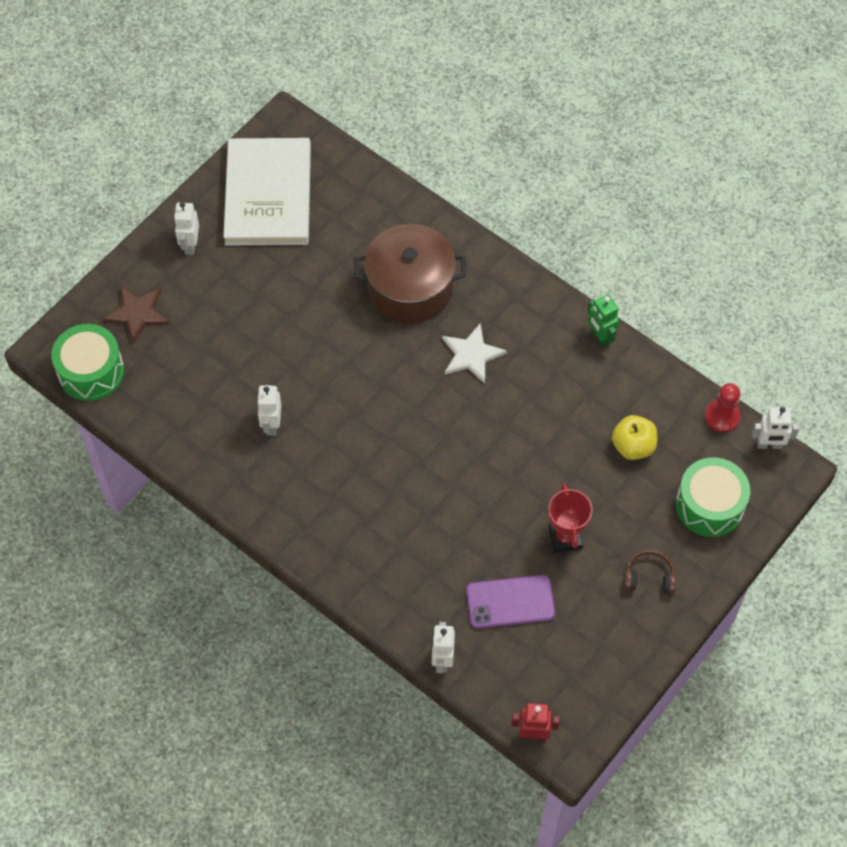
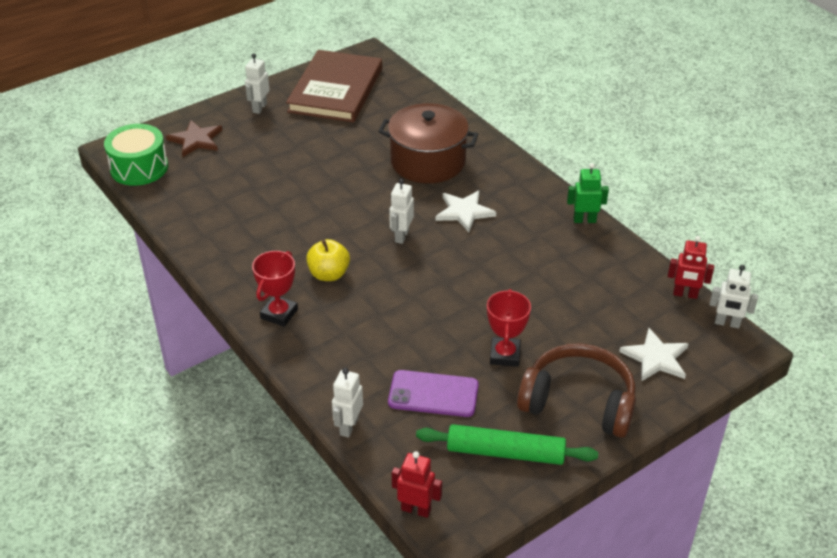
camera: 15 degrees right, 20 degrees down
white book [223,138,311,245] -> brown book [286,50,382,123]
white robot [257,385,281,436] -> white robot moved to [389,179,414,244]
green robot [587,294,619,348] -> green robot turned 105 degrees clockwise [567,163,609,223]
yellow apple [612,415,657,460] -> yellow apple moved to [306,239,350,281]
brown headphones [624,550,676,594] -> brown headphones [517,343,636,438], size x2.13
green drum [676,457,750,537] -> white star [619,328,689,381]
red pawn [705,383,741,433] -> red robot [668,236,714,299]
none -> red trophy [252,251,298,327]
none -> green rolling pin [416,424,598,465]

